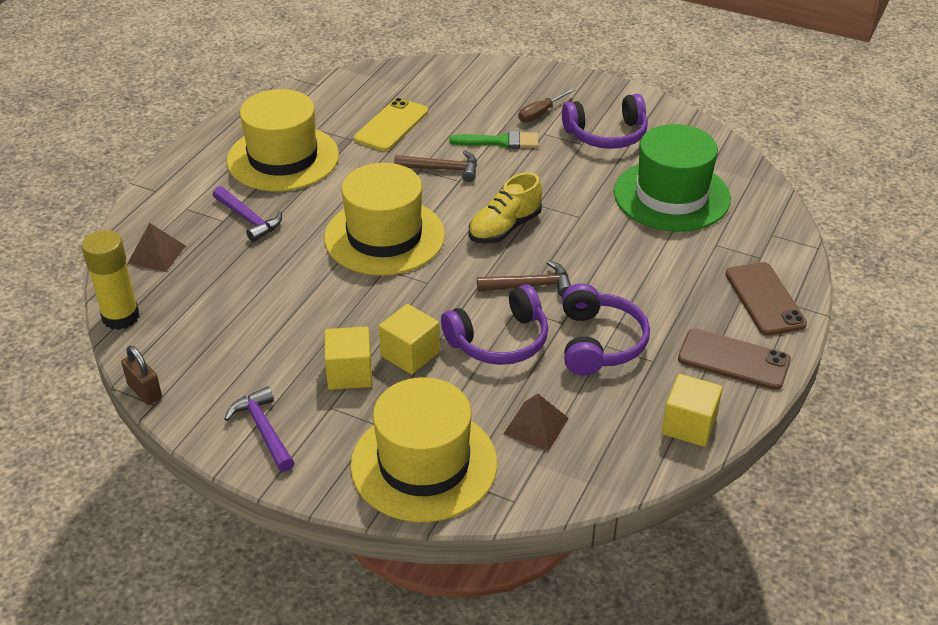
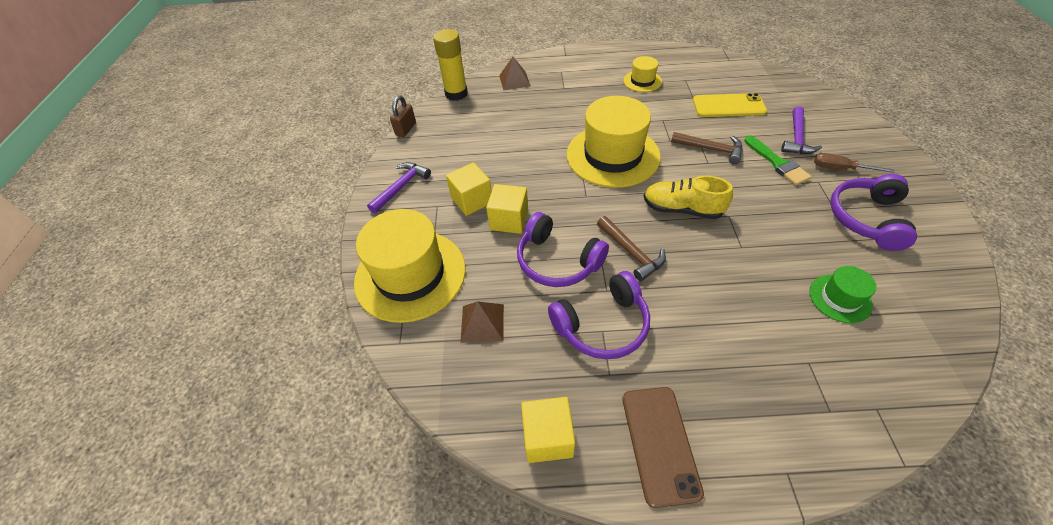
camera: 65 degrees right, 10 degrees up
purple hammer [213,186,282,242] -> purple hammer moved to [781,106,822,154]
yellow hat [227,89,339,191] -> yellow hat [623,56,662,92], size x0.47
brown hammer [394,150,477,182] -> brown hammer turned 45 degrees counterclockwise [671,132,743,164]
purple headphones [562,94,648,149] -> purple headphones turned 60 degrees clockwise [830,174,917,251]
green hat [614,124,731,231] -> green hat [809,266,876,323], size x0.47
brown phone [725,262,807,335] -> none

